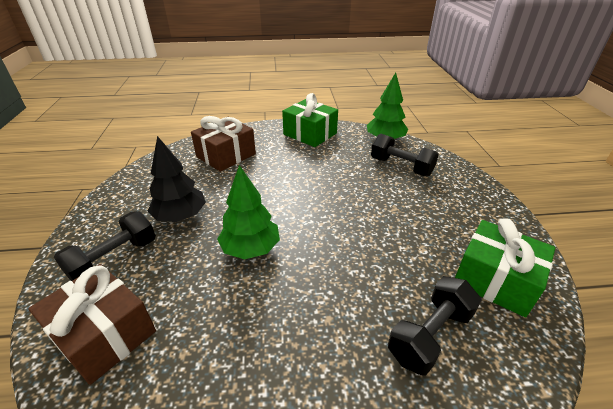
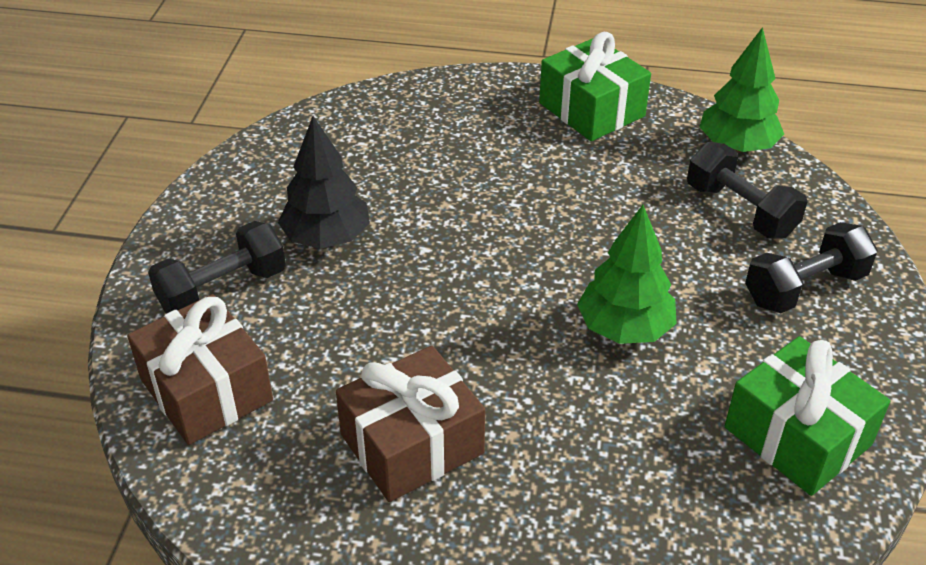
camera: 15 degrees right, 5 degrees up
brown gift [191,116,256,172] -> brown gift moved to [336,345,485,502]
green tree [217,165,280,259] -> green tree moved to [577,205,677,344]
black dumbbell [388,276,482,375] -> black dumbbell moved to [745,222,878,313]

